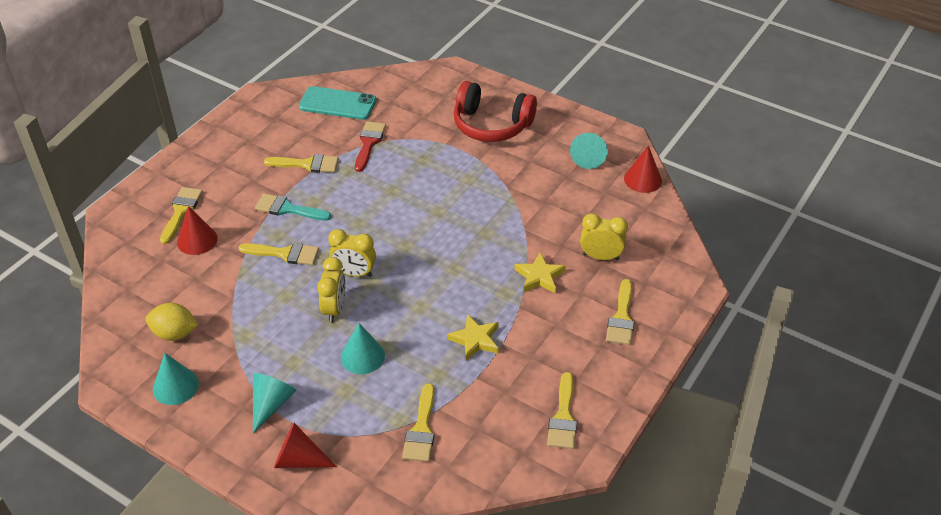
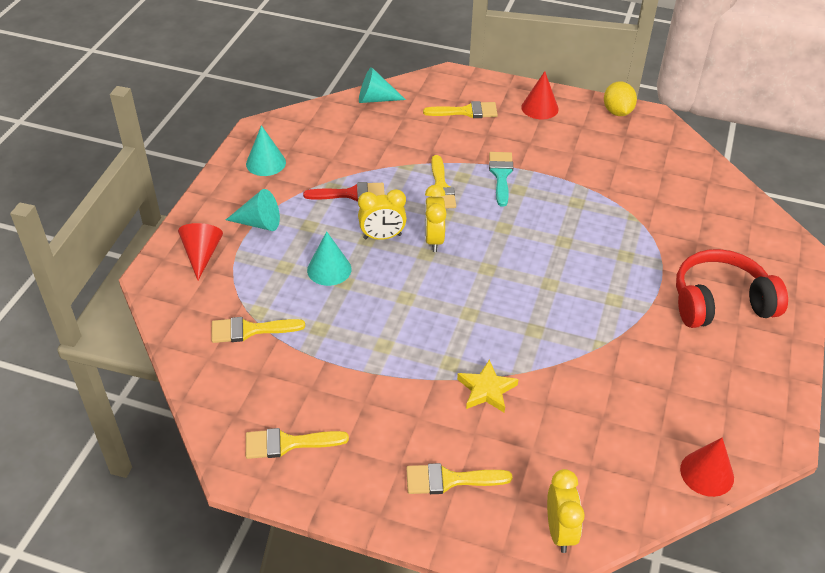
camera: 75 degrees right, 0 degrees up
yellow lemon [145,303,198,341] -> yellow lemon moved to [604,81,637,116]
red cone [177,206,218,255] -> red cone moved to [521,71,559,119]
yellow brush [264,154,339,173] -> none
turquoise phone [299,86,376,120] -> none
red brush [355,121,386,172] -> red brush moved to [303,182,385,202]
yellow star [447,314,499,361] -> none
red headphones [454,81,537,142] -> red headphones turned 75 degrees clockwise [676,249,788,328]
turquoise cone [570,133,608,169] -> turquoise cone moved to [359,67,406,103]
yellow clock [580,213,628,260] -> yellow clock moved to [547,469,585,553]

